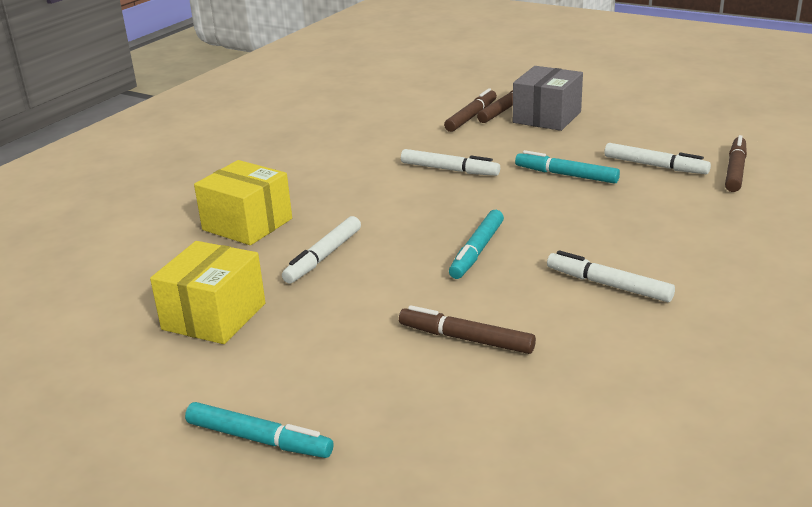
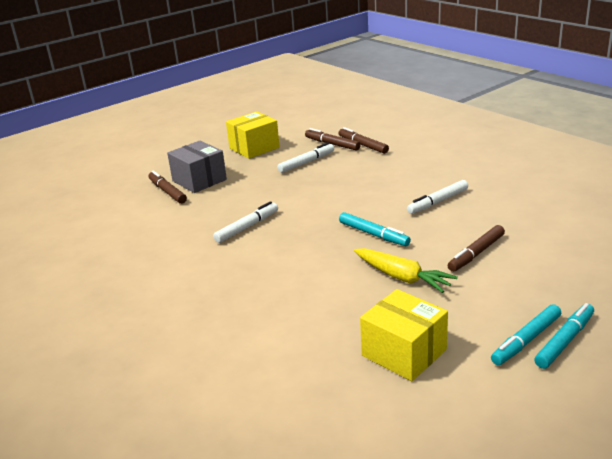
camera: 70 degrees left, 0 degrees up
yellow box [194,160,292,245] -> yellow box moved to [226,111,280,159]
white marker [282,216,361,283] -> none
brown marker [444,88,497,132] -> brown marker moved to [339,127,389,154]
turquoise marker [515,150,620,184] -> turquoise marker moved to [491,304,561,365]
none -> yellow carrot [354,248,458,293]

